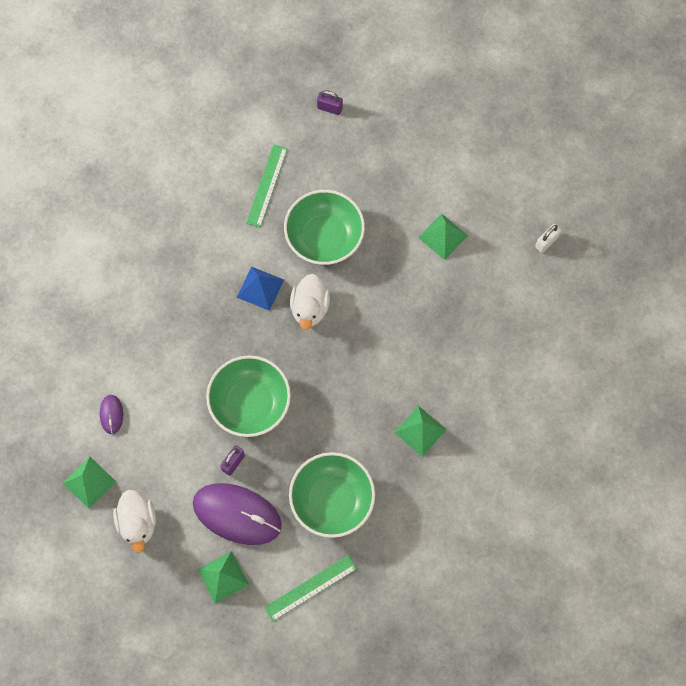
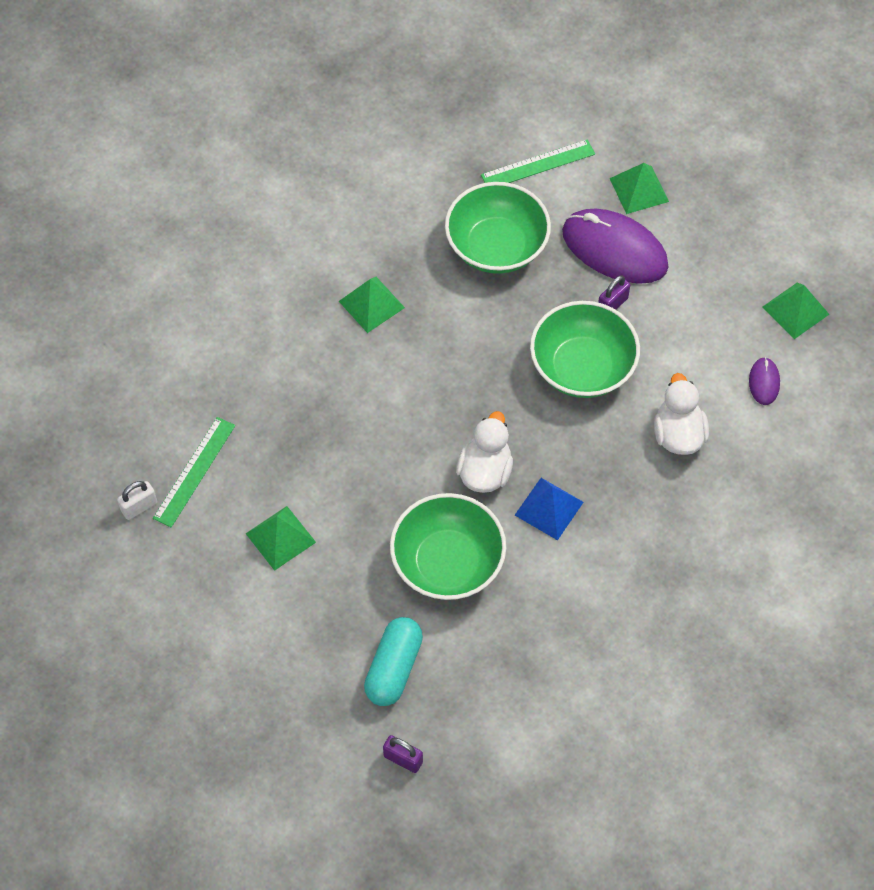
camera: 170 degrees left, 10 degrees down
white duck [113,490,156,553] -> white duck moved to [654,373,709,455]
green ruler [246,144,288,227] -> green ruler moved to [153,417,235,527]
none -> turquoise capsule [364,617,423,706]

